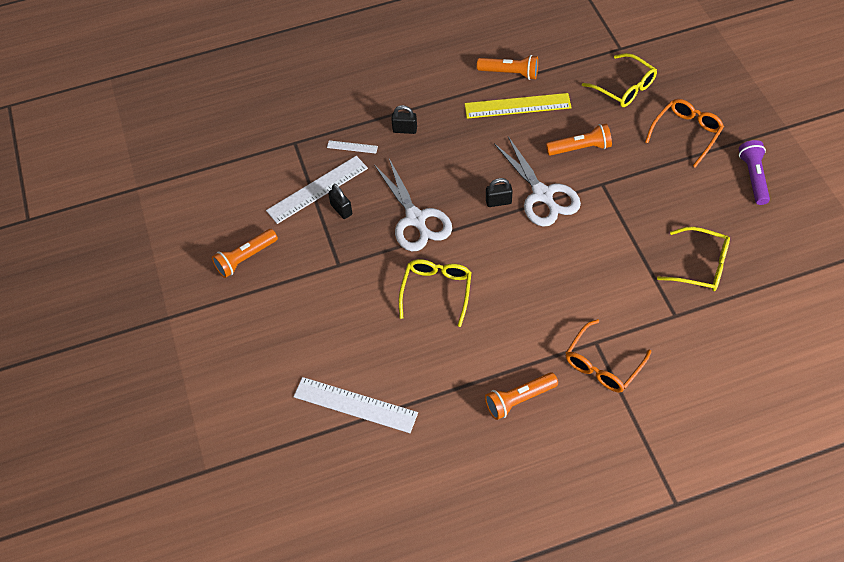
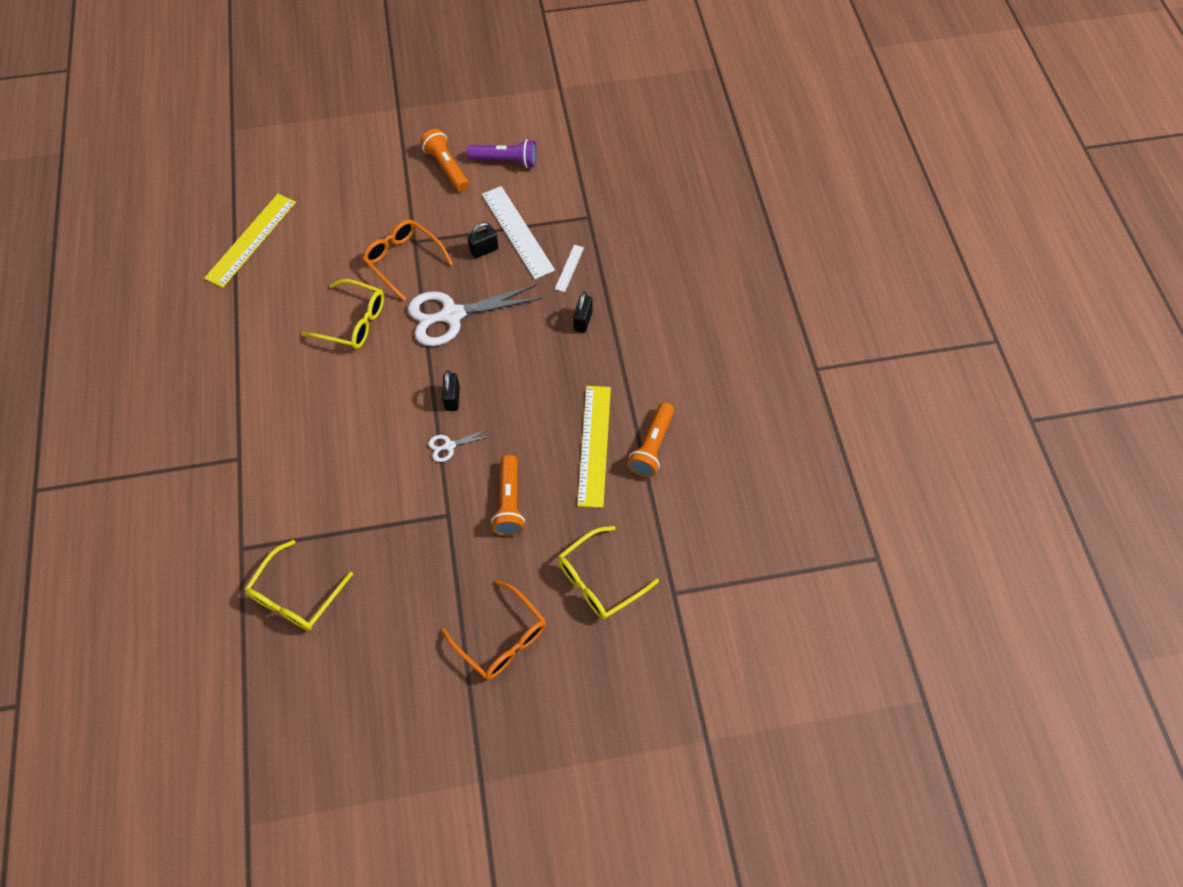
camera: 95 degrees right, 5 degrees up
white ruler [293,377,418,433] -> yellow ruler [204,194,296,288]
orange flashlight [485,372,558,420] -> none
white scissors [494,136,581,227] -> white scissors [428,429,490,462], size x0.44
orange glasses [566,319,651,393] -> orange glasses moved to [362,219,453,301]
purple flashlight [739,140,770,205] -> purple flashlight moved to [467,139,537,168]

